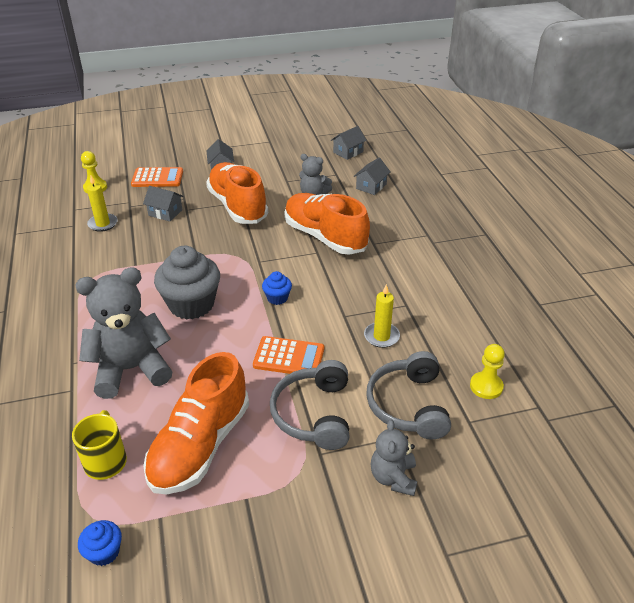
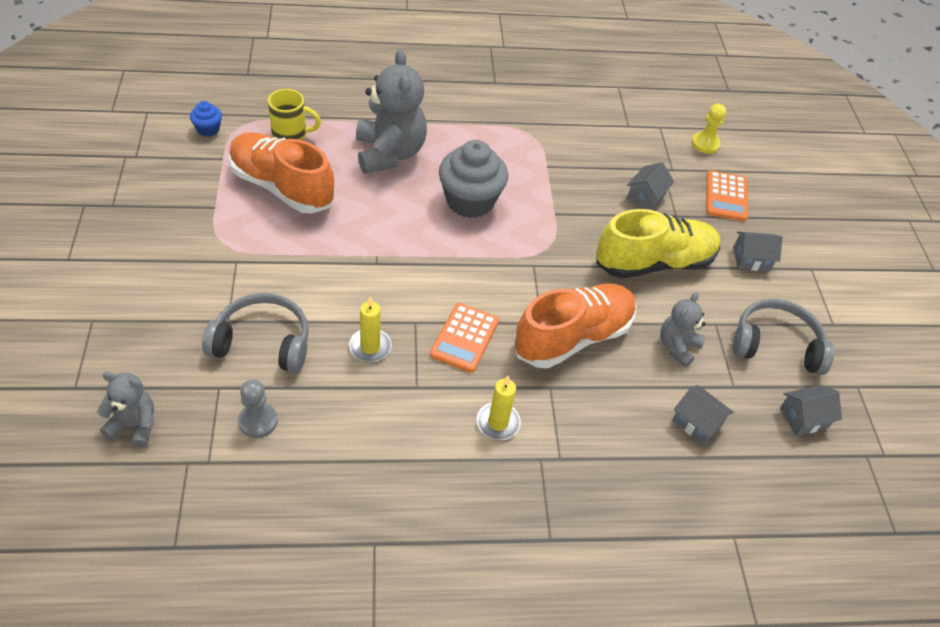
camera: 95 degrees right, 10 degrees up
yellow candle [87,176,118,232] -> yellow candle moved to [477,376,521,440]
orange shoe [206,162,268,224] -> yellow shoe [596,209,720,279]
orange calculator [253,336,324,374] -> orange calculator moved to [430,303,499,373]
blue cupcake [262,271,292,305] -> none
grey headphones [270,360,349,450] -> grey headphones moved to [732,299,834,375]
grey house [331,126,367,160] -> grey house turned 75 degrees counterclockwise [780,385,842,436]
grey teddy bear [371,419,417,496] -> grey teddy bear moved to [97,372,154,447]
yellow pawn [470,344,505,399] -> grey pawn [238,379,278,438]

